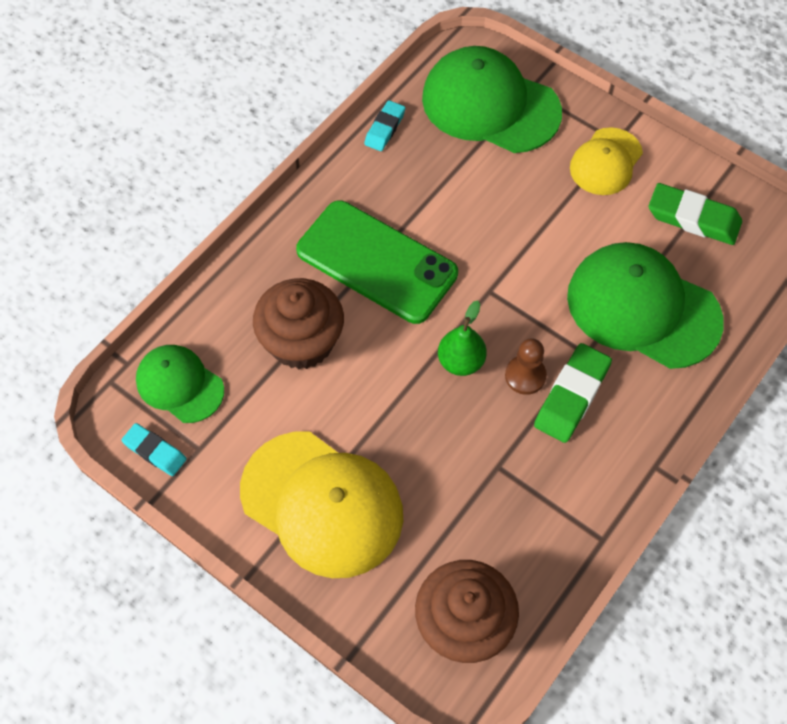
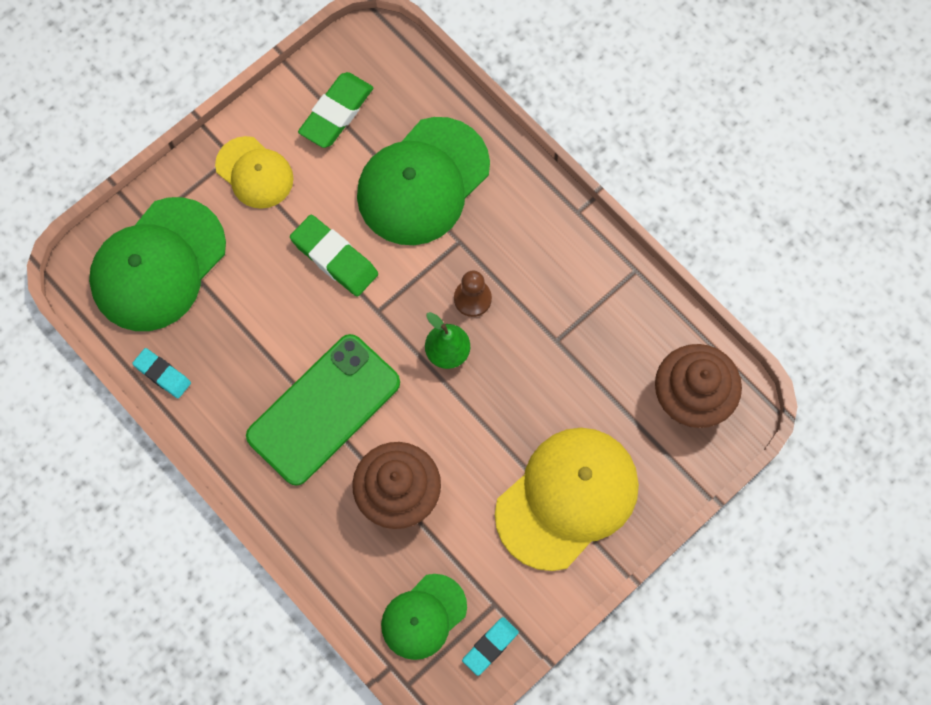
camera: 80 degrees left, 10 degrees up
green eraser [534,343,612,443] -> green eraser moved to [290,215,378,296]

